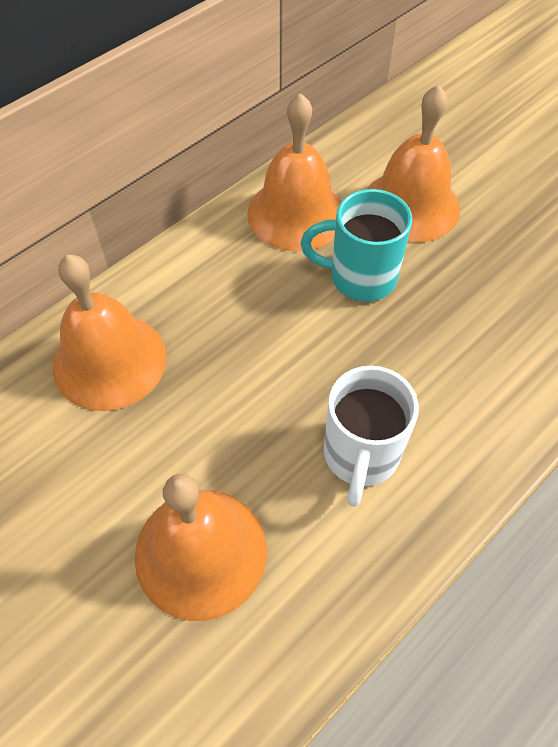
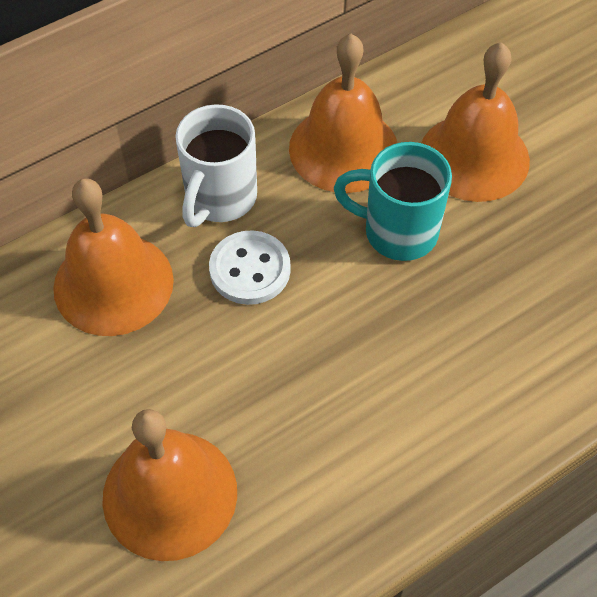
camera: 10 degrees right, 0 degrees up
white mug [324,366,419,507] -> white mug moved to [175,104,257,227]
none -> white button [209,230,291,305]

